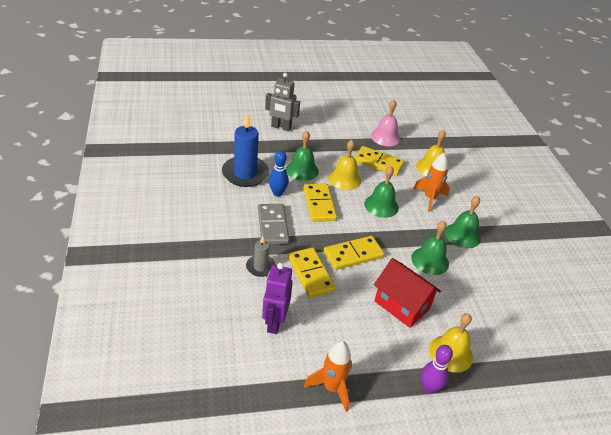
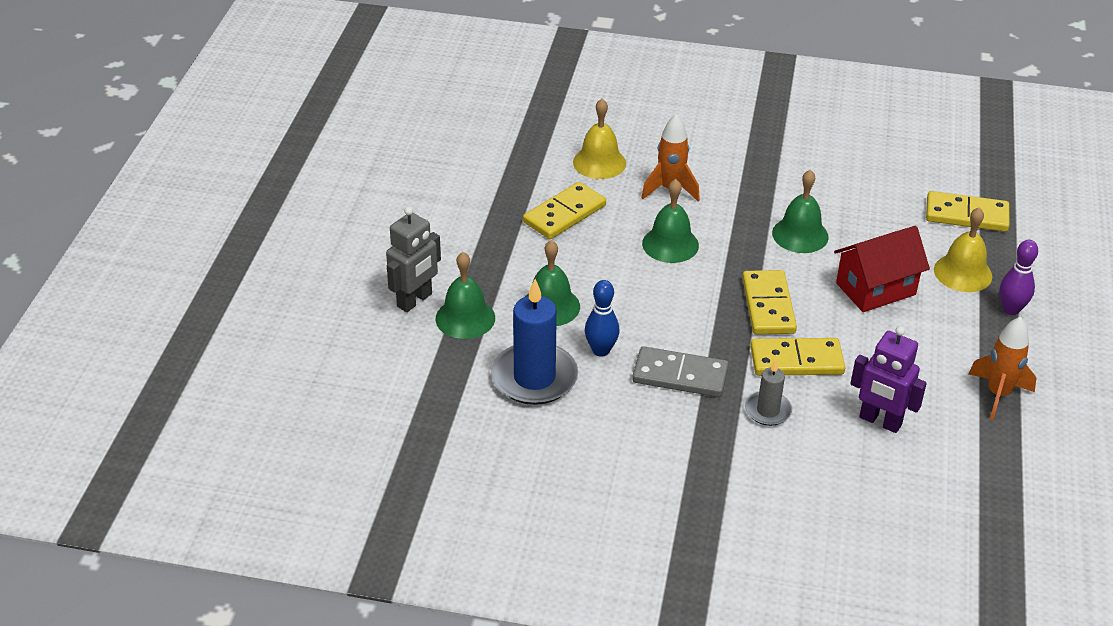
camera: 65 degrees left, 0 degrees up
yellow domino [304,183,337,222] -> yellow domino moved to [926,191,1010,232]
yellow bell [328,140,361,190] -> none
pink bell [371,100,401,146] -> none
green bell [445,196,481,248] -> green bell moved to [436,252,495,339]

